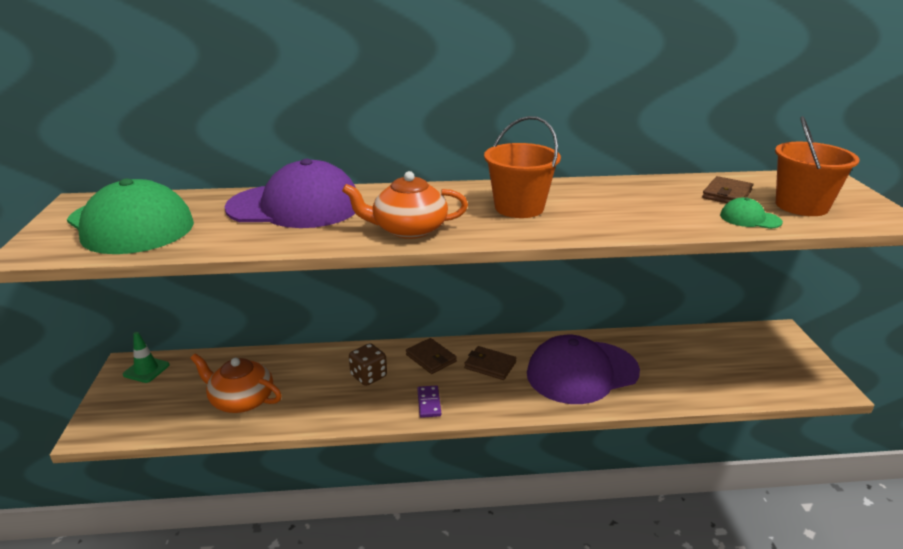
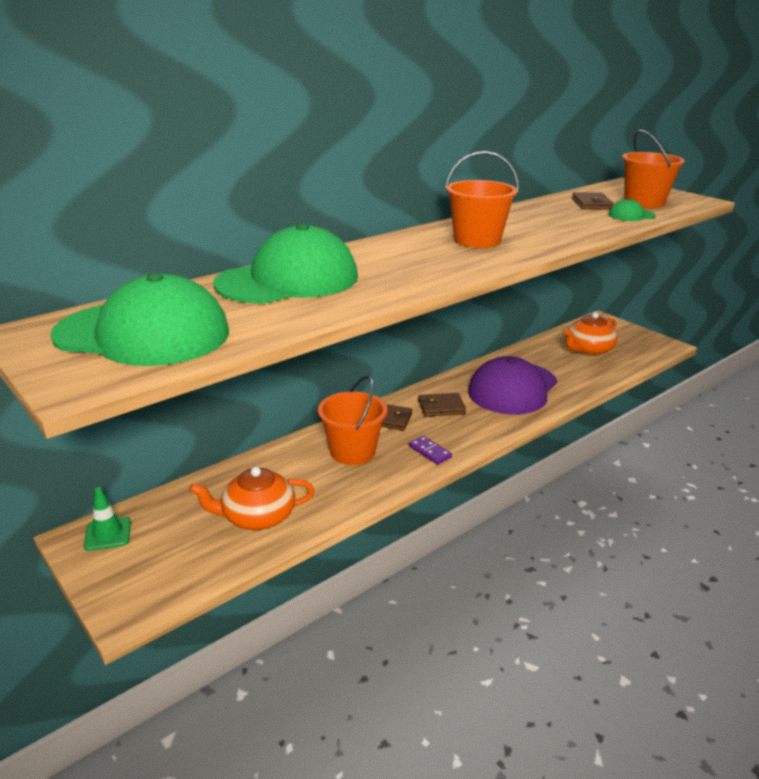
camera: 35 degrees left, 0 degrees up
purple cap [224,159,356,228] -> green cap [213,223,358,303]
orange teapot [342,171,468,239] -> orange teapot moved to [564,312,618,356]
brown dice [349,343,387,386] -> orange bucket [318,376,387,465]

